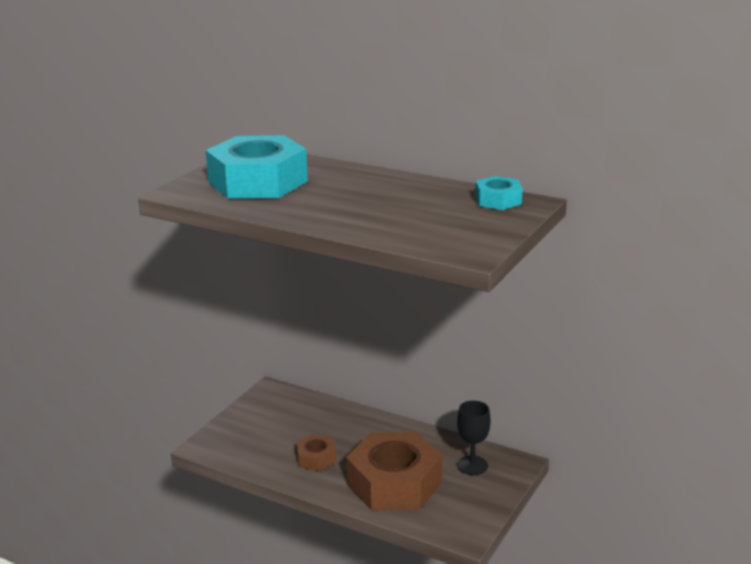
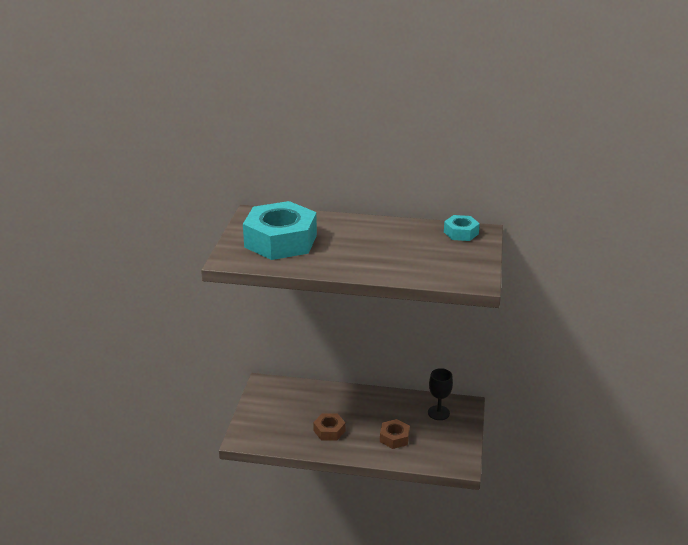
camera: 20 degrees left, 5 degrees up
brown nut [346,432,442,510] -> brown nut [380,419,410,449], size x0.47

